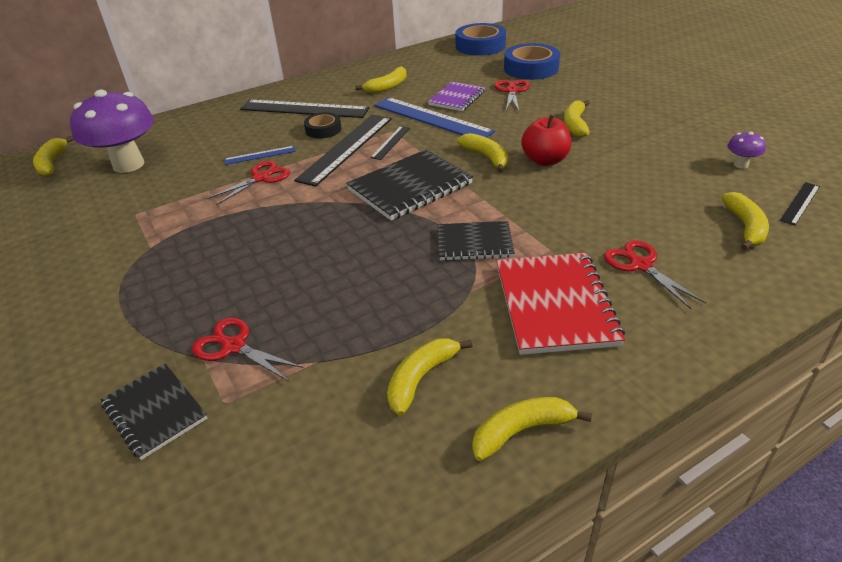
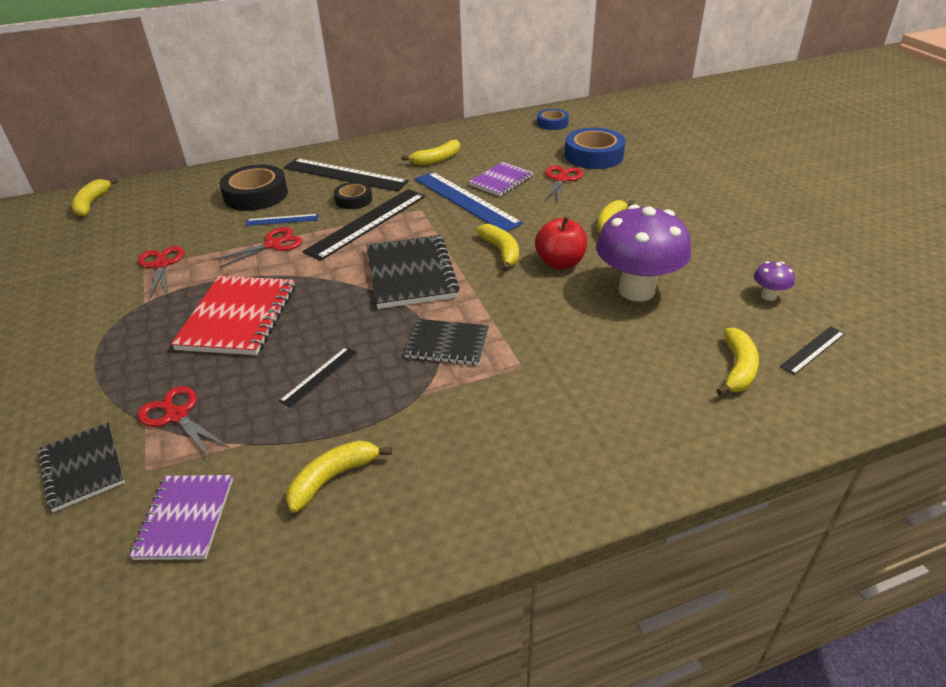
camera: 10 degrees right, 0 degrees up
purple mushroom [70,89,154,173] -> purple mushroom moved to [596,204,691,301]
black notebook [346,149,473,221] -> black notebook turned 75 degrees counterclockwise [366,235,460,309]
black ruler [370,126,410,160] -> black ruler moved to [279,347,357,408]
blue tape [455,23,506,56] -> blue tape [537,109,569,130], size x0.58
yellow banana [472,397,592,461] -> none
red notebook [497,253,625,355] -> red notebook moved to [171,276,295,355]
red scissors [604,240,706,309] -> red scissors moved to [138,246,184,298]
none -> purple notebook [129,475,233,560]
none -> black tape [219,165,288,211]

